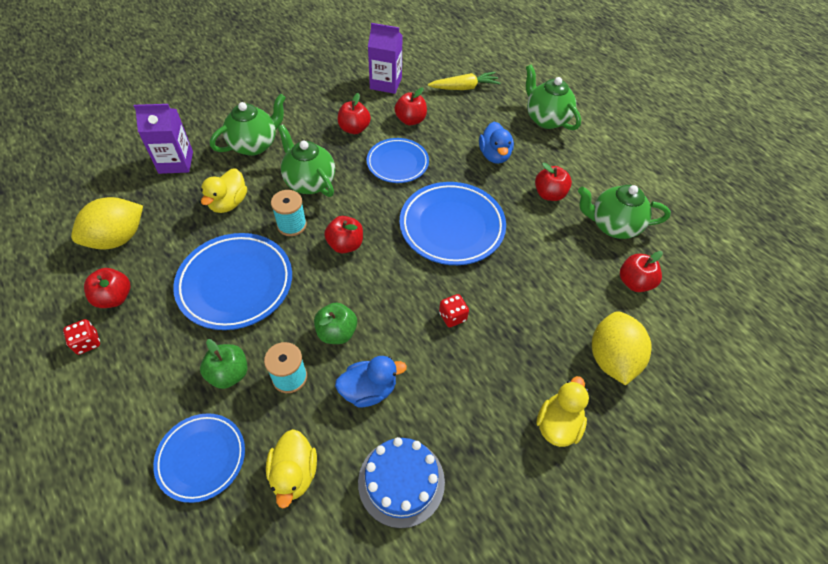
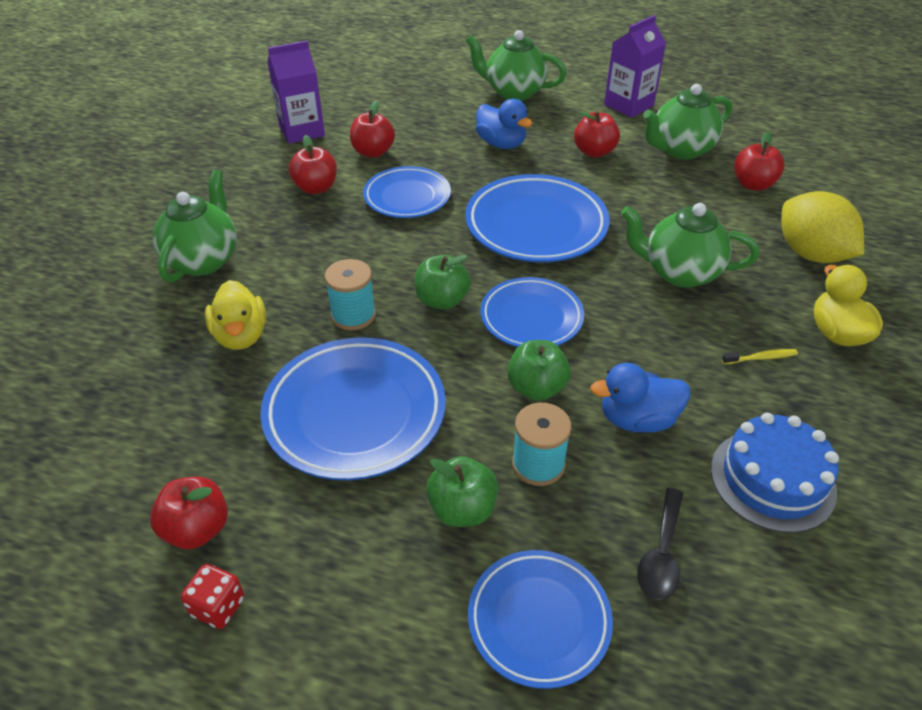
camera: 35 degrees left, 10 degrees down
yellow lemon [71,197,143,250] -> none
purple carton [134,104,193,174] -> purple carton moved to [604,15,666,118]
yellow duck [266,429,317,509] -> black spoon [637,488,683,600]
green teapot [278,125,335,197] -> green teapot moved to [621,203,759,288]
red apple [324,216,363,253] -> green apple [415,255,471,310]
blue duck [335,356,407,407] -> blue duck turned 135 degrees counterclockwise [590,363,690,432]
yellow carrot [428,72,500,90] -> none
red dice [439,294,469,328] -> none
none -> blue plate [480,277,584,347]
none -> yellow toothbrush [722,349,798,364]

